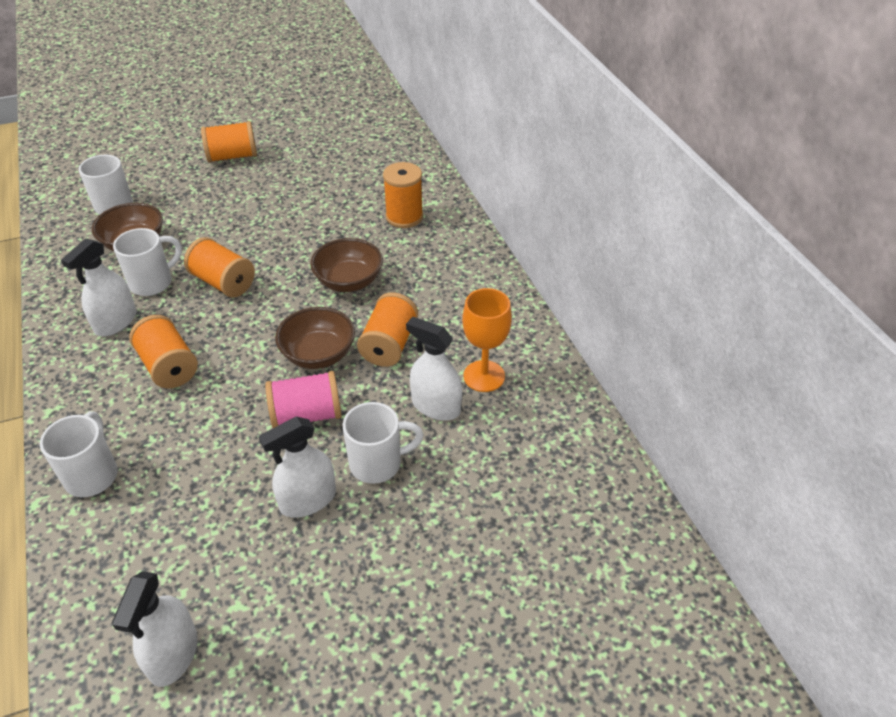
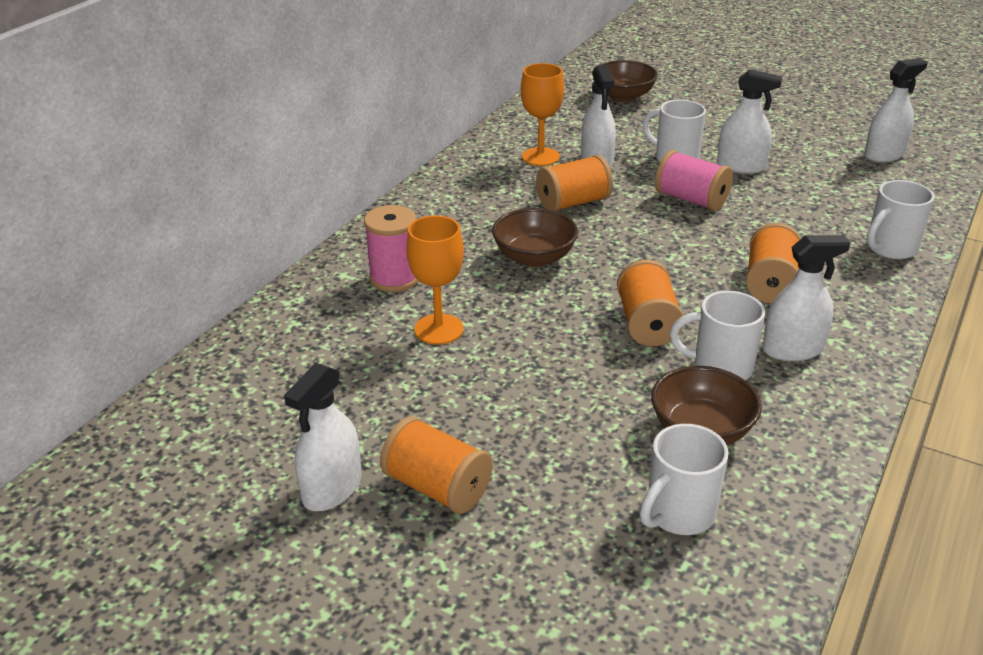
camera: 130 degrees left, 10 degrees down
brown bowl [275,307,355,369] -> brown bowl moved to [592,60,658,102]
orange spool [383,162,423,228] -> pink spool [364,205,418,292]
none -> white spray bottle [284,363,362,511]
none -> orange goblet [406,215,464,345]

